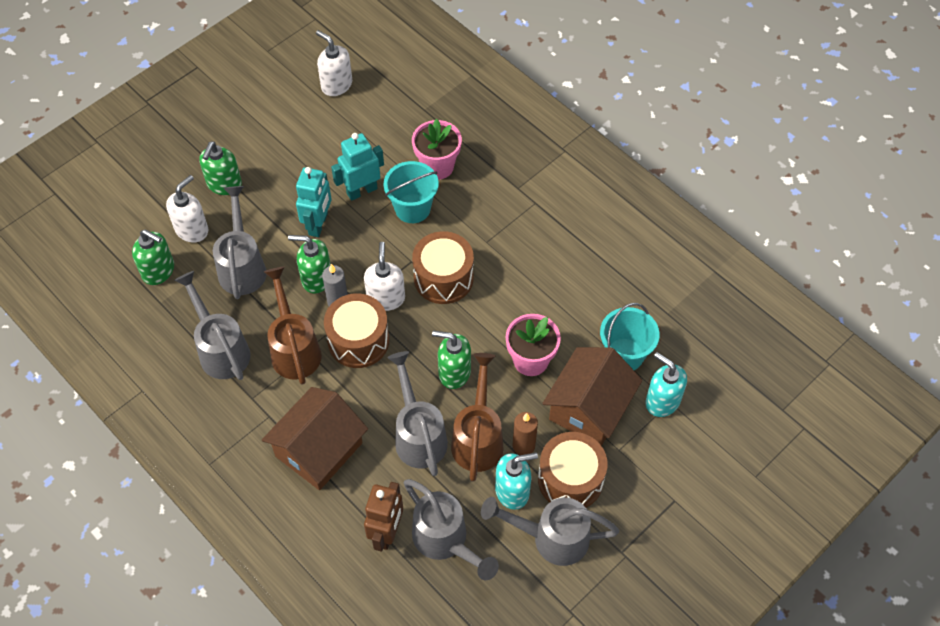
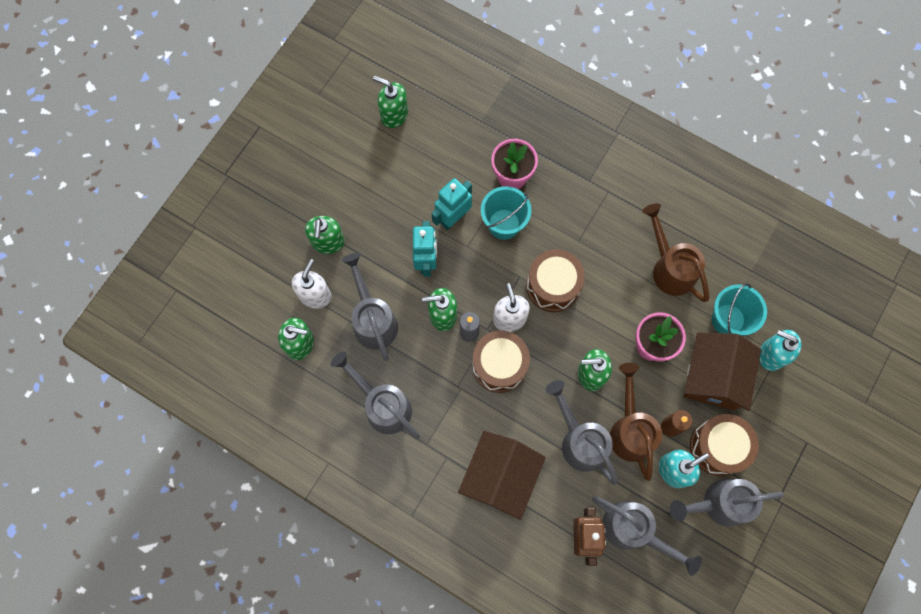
camera: 15 degrees left, 15 degrees up
brown watering can [264,267,322,385] -> brown watering can moved to [642,203,709,302]
white soap dispenser [316,30,352,96] -> green soap dispenser [373,76,408,128]

